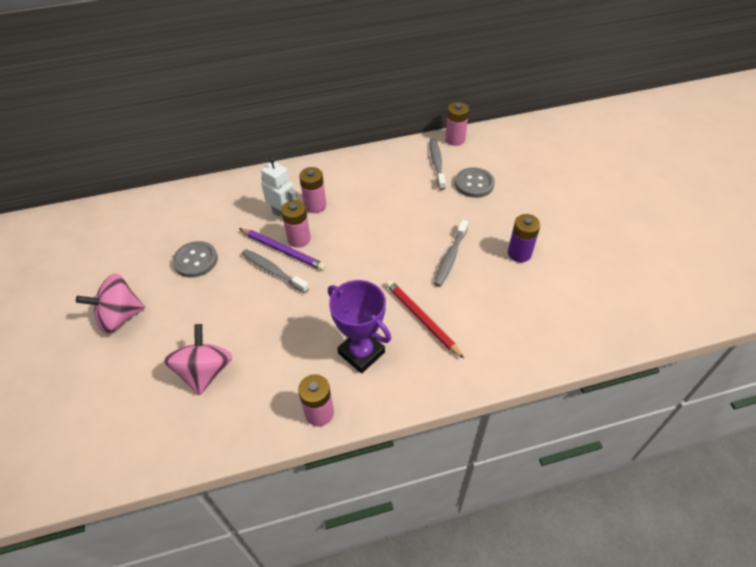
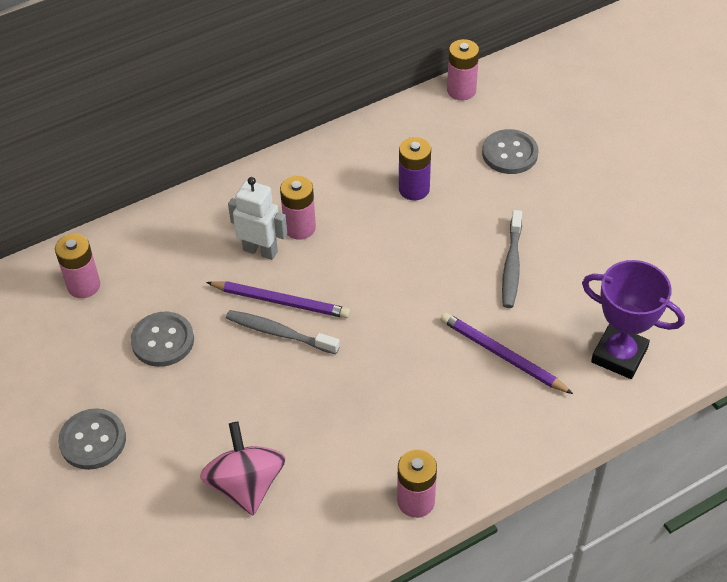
camera: 15 degrees left, 0 degrees up
pink spinning top [76,274,145,334] -> grey button [58,408,126,470]
pink battery [281,200,311,248] -> pink battery moved to [55,234,100,298]
purple trophy [328,280,391,373] -> purple trophy moved to [582,260,685,379]
red pencil [386,280,464,359] -> purple pencil [440,312,573,394]
grey toothbrush [430,139,446,190] -> none
purple battery [508,214,541,262] -> purple battery moved to [399,137,431,200]

